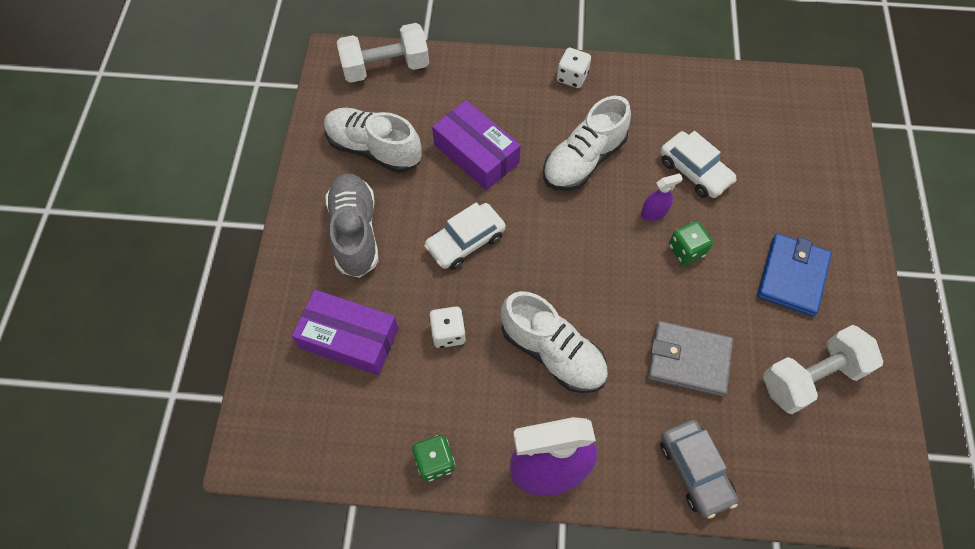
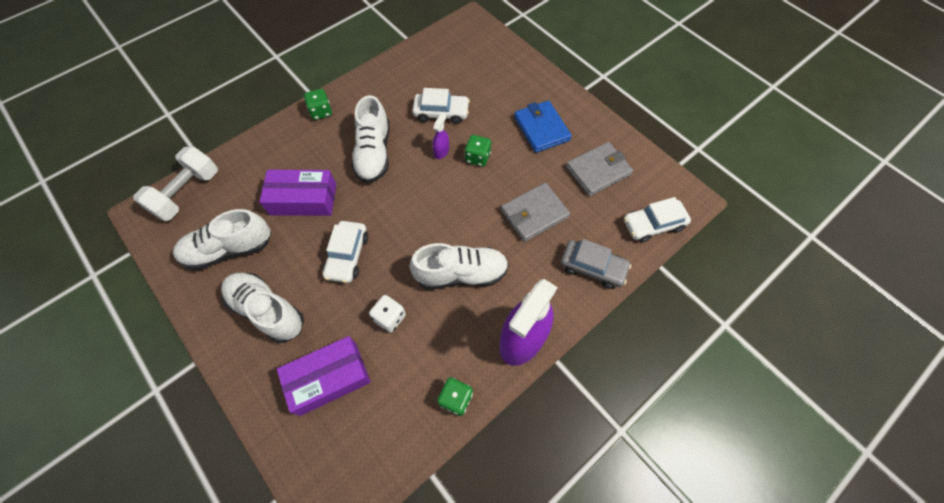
camera: 45 degrees left, 0 degrees up
grey shoe [325,173,379,278] -> white shoe [221,273,304,343]
white dice [557,48,591,88] -> green dice [304,89,332,120]
white dumbbell [763,325,883,414] -> grey wallet [566,142,633,196]
none -> white car [624,197,691,243]

